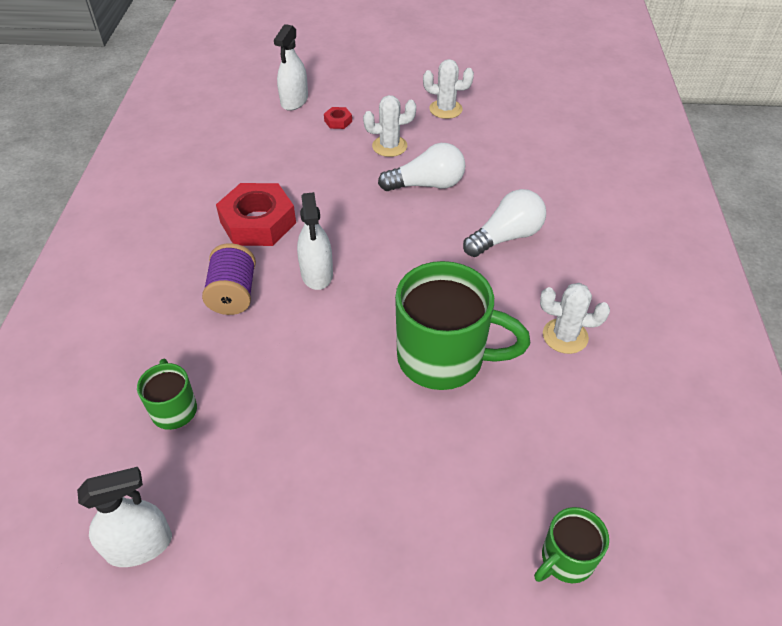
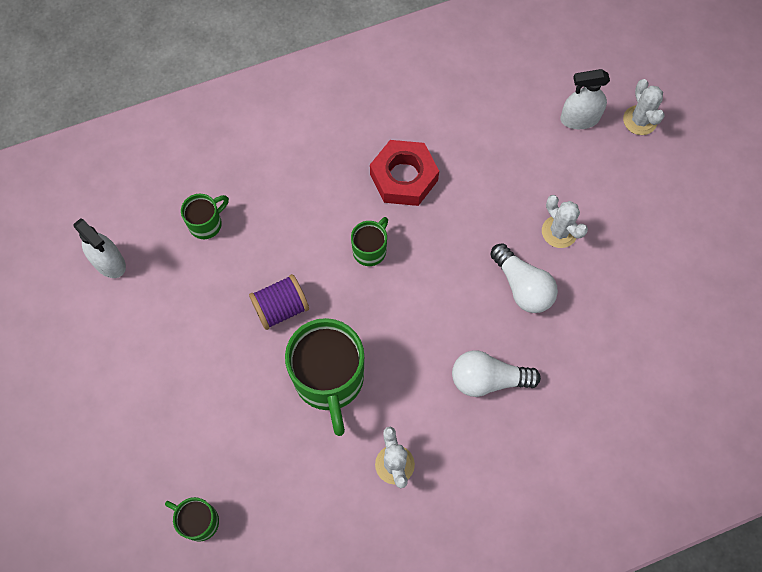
camera: 65 degrees right, 20 degrees up
purple spool [202,243,256,315] -> purple spool moved to [249,274,309,330]
white spray bottle [297,192,333,290] -> green mug [351,217,388,266]
red nut [324,107,352,129] -> none
white cactus [423,59,474,119] -> white cactus moved to [623,79,664,135]
white light bulb [463,189,546,257] -> white light bulb turned 150 degrees clockwise [452,350,541,397]

